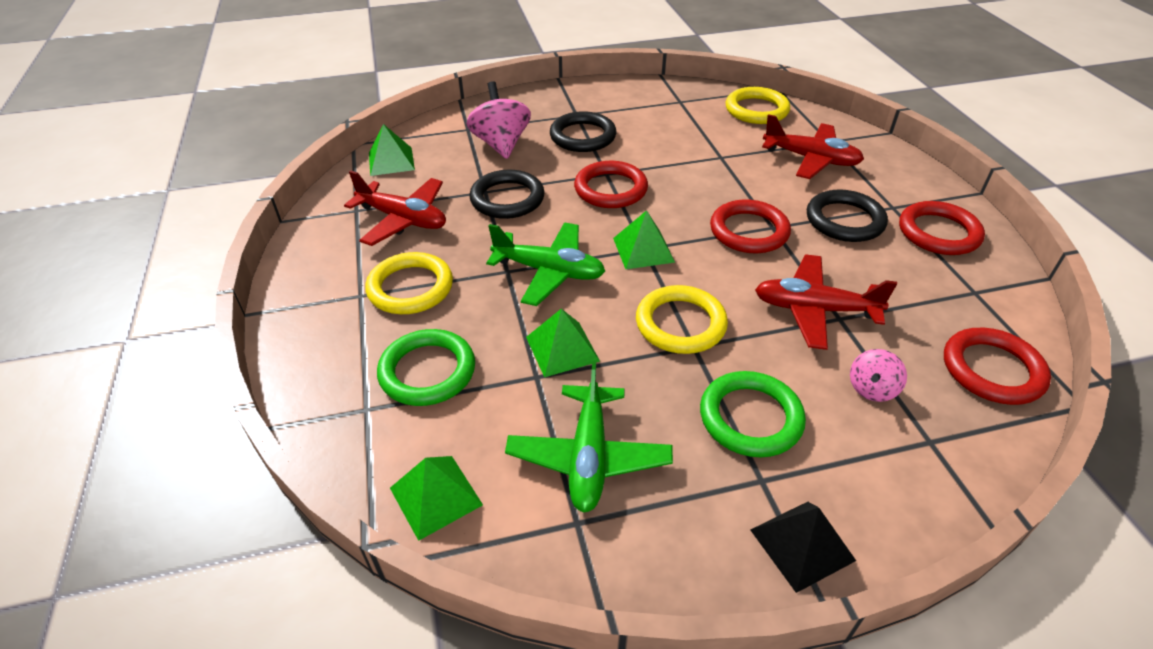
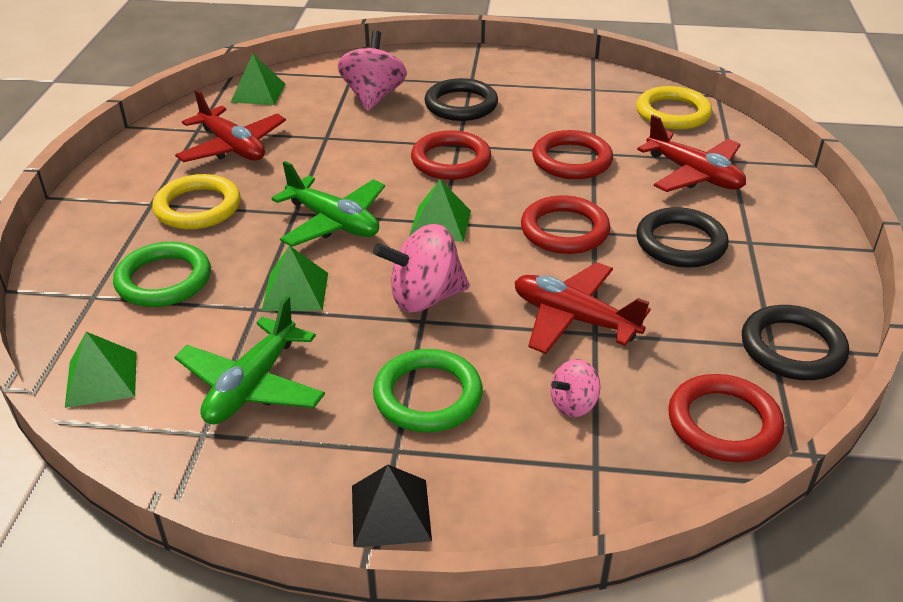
camera: 20 degrees right, 5 degrees down
black ring [469,170,545,219] -> black ring moved to [742,305,849,380]
yellow ring [636,285,728,354] -> pink spinning top [373,224,470,312]
red ring [899,201,985,255] -> red ring moved to [532,130,613,179]

